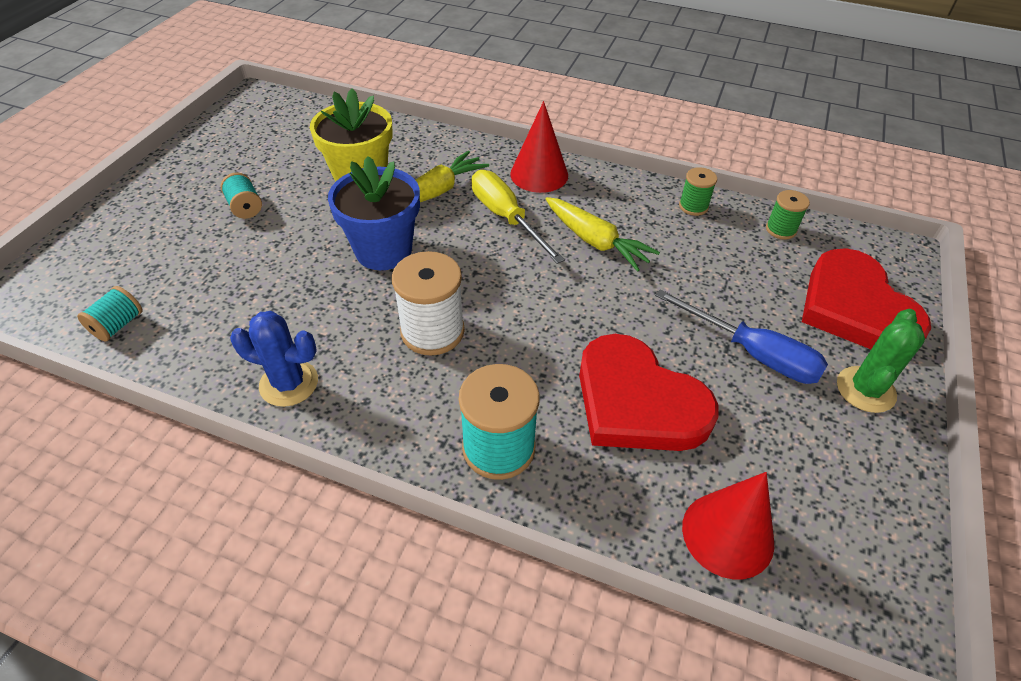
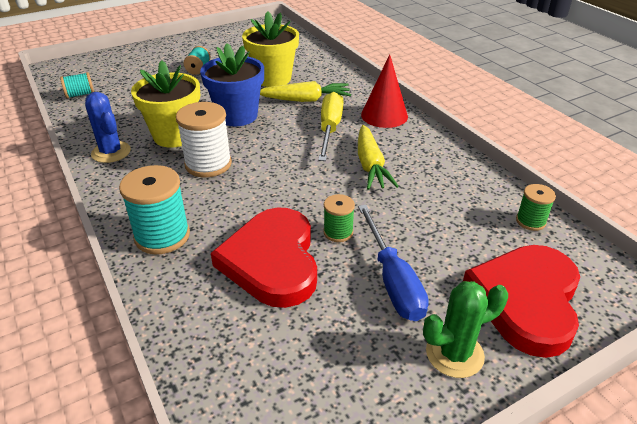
camera: 40 degrees right, 10 degrees down
green spool [679,167,717,216] -> green spool moved to [323,194,355,242]
red cone [682,472,774,580] -> none
none -> yellow flower pot [131,60,200,148]

